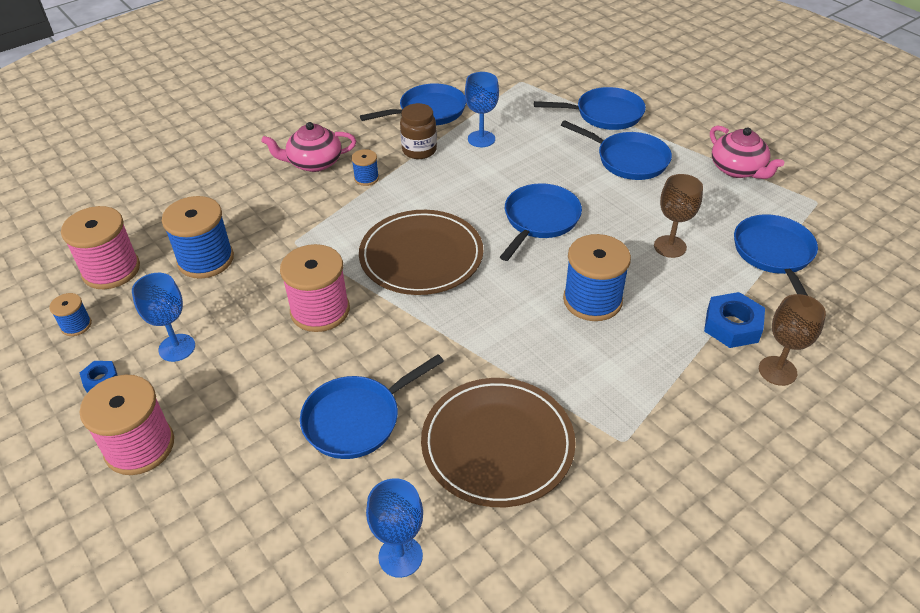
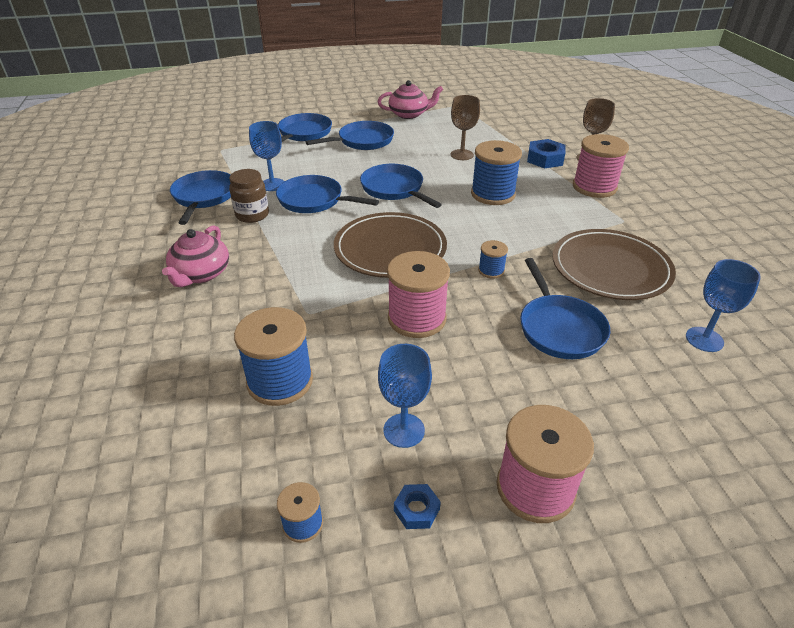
camera: 65 degrees left, 5 degrees down
pink spool [61,206,140,289] -> pink spool moved to [573,134,629,198]
blue spool [351,149,379,186] -> blue spool moved to [478,240,508,279]
blue pan [734,214,818,296] -> blue pan moved to [276,175,379,213]

